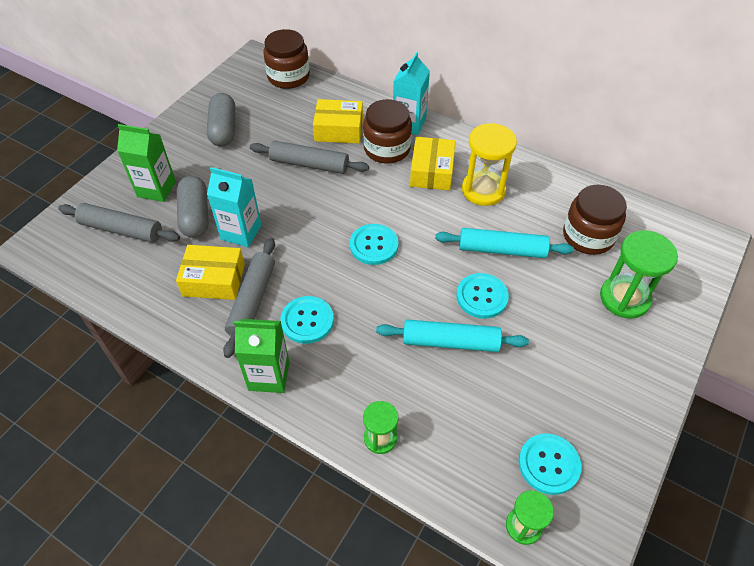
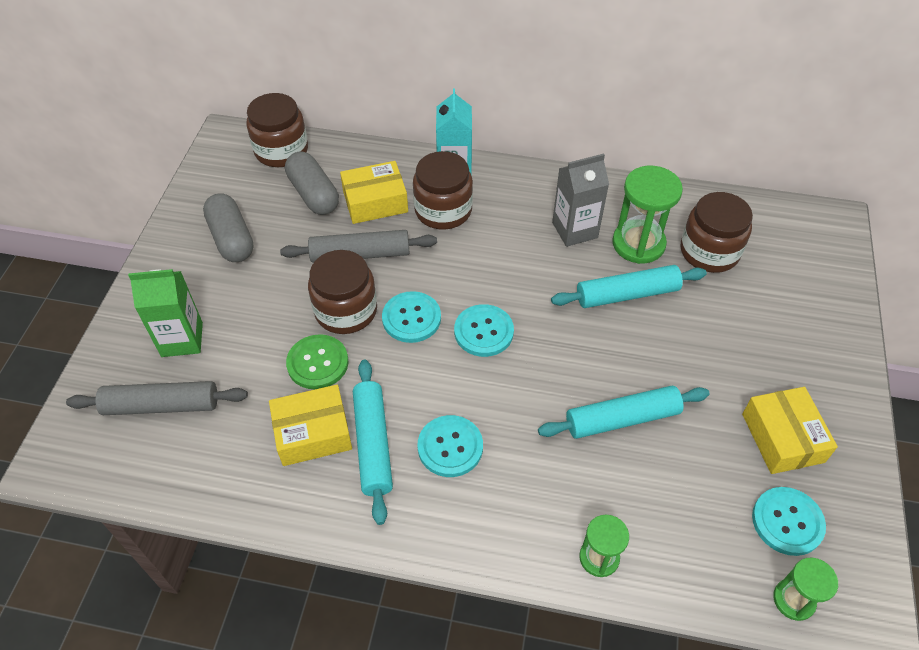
camera: 20 degrees left, 0 degrees up
grey capsule [177,176,209,238] -> grey capsule moved to [285,152,339,215]
turquoise carton [207,167,261,247] -> green button [286,334,348,389]
grey rolling pin [223,238,275,358] -> turquoise rolling pin [353,360,393,525]
green carton [234,319,289,393] -> none
yellow box [410,137,456,191] -> yellow box moved to [742,387,838,474]
turquoise button [456,273,509,319] -> turquoise button moved to [382,291,441,343]
yellow hourglass [462,123,517,206] -> grey carton [552,154,609,247]
green hourglass [600,230,678,319] -> green hourglass moved to [612,166,683,264]
none -> brown jar [308,250,377,334]

